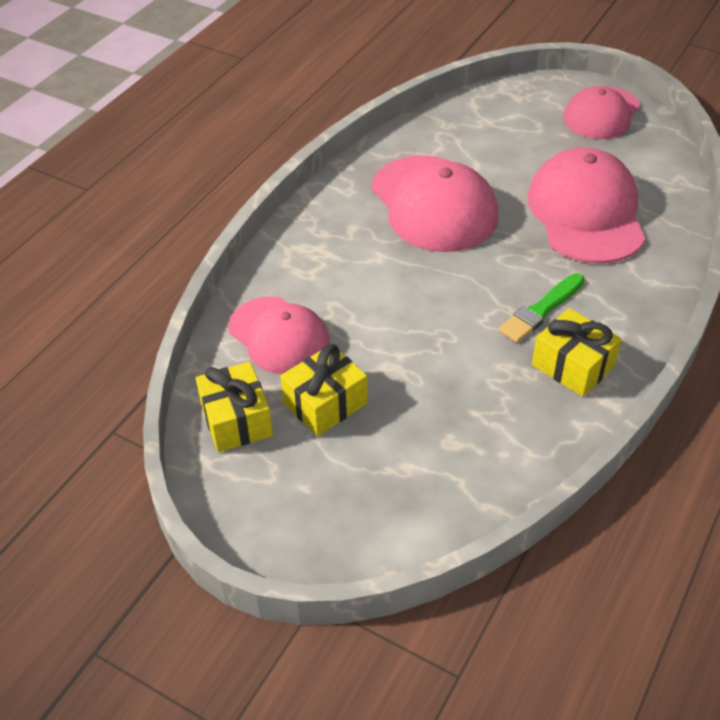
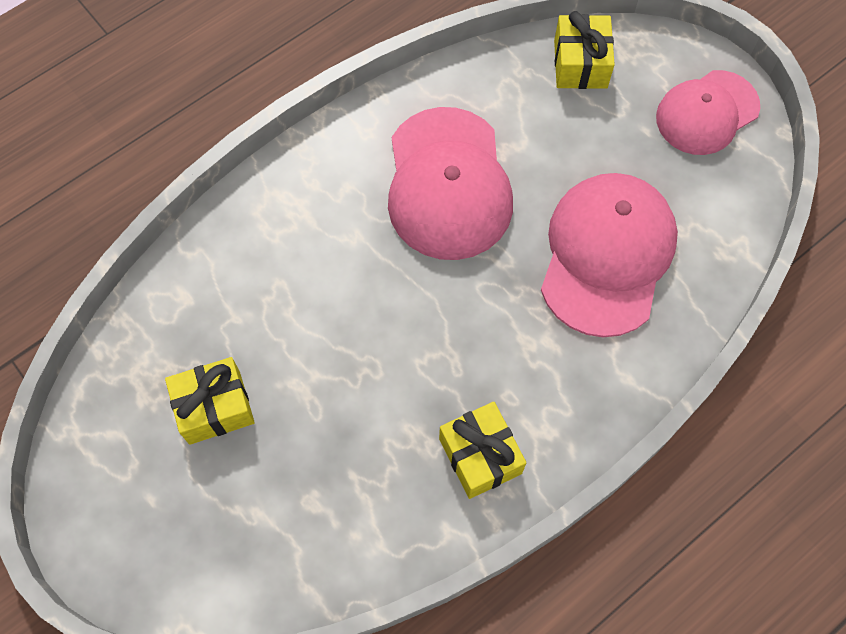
camera: 20 degrees right, 20 degrees up
yellow gift [196,362,273,452] -> yellow gift moved to [554,11,615,89]
pink cap [229,296,330,374] -> none
green brush [499,273,585,343] -> none

